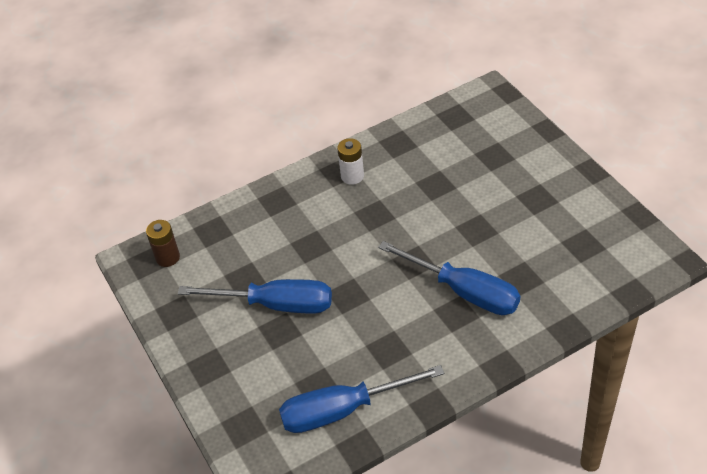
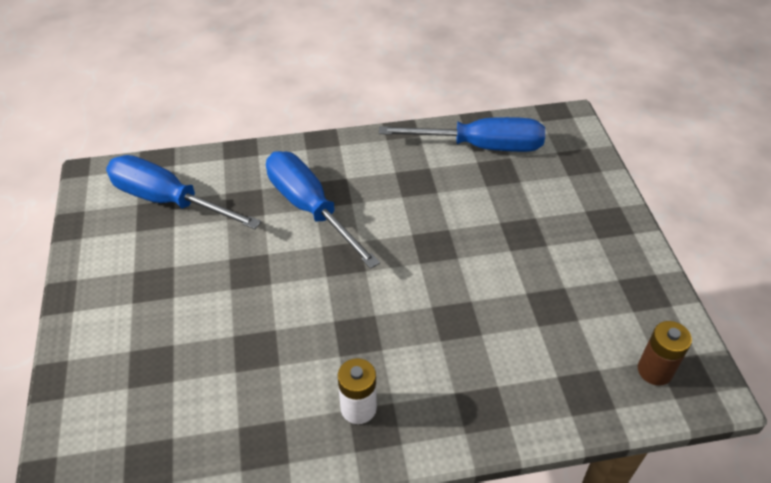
camera: 165 degrees left, 0 degrees up
blue screwdriver [178,279,332,313] -> blue screwdriver moved to [106,155,261,229]

